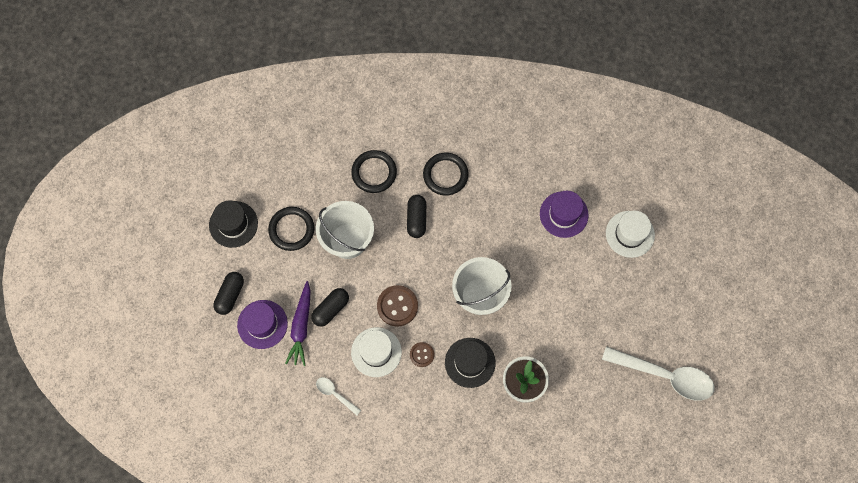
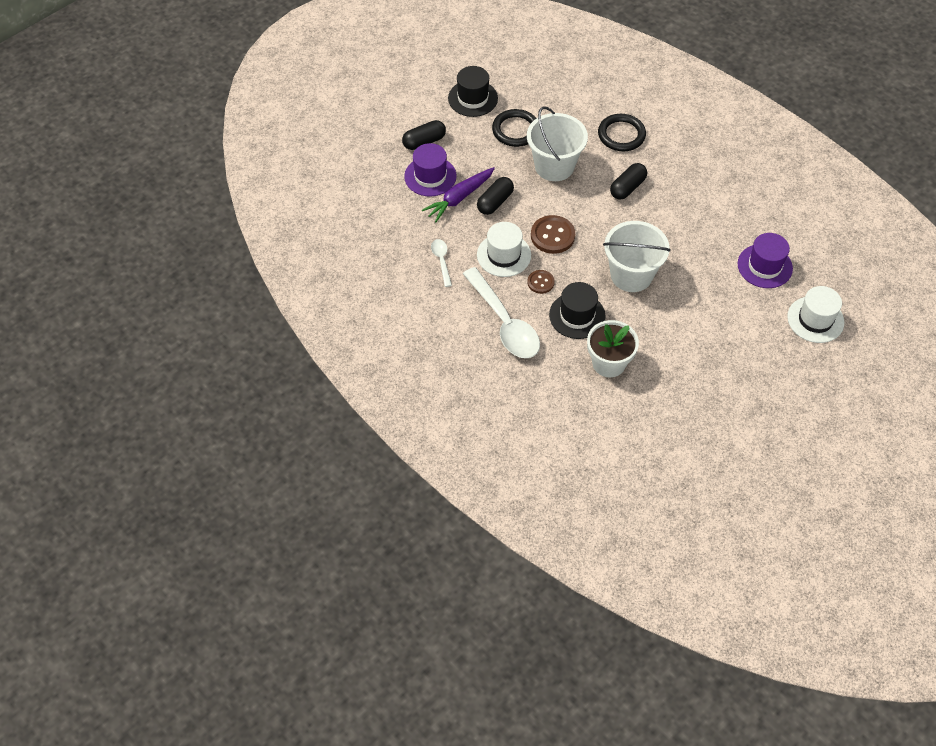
camera: 40 degrees right, 15 degrees down
black capsule [311,288,349,327] -> black capsule turned 45 degrees counterclockwise [477,177,514,215]
black ring [423,153,469,196] -> none
white spoon [602,346,715,401] -> white spoon moved to [463,267,540,358]

